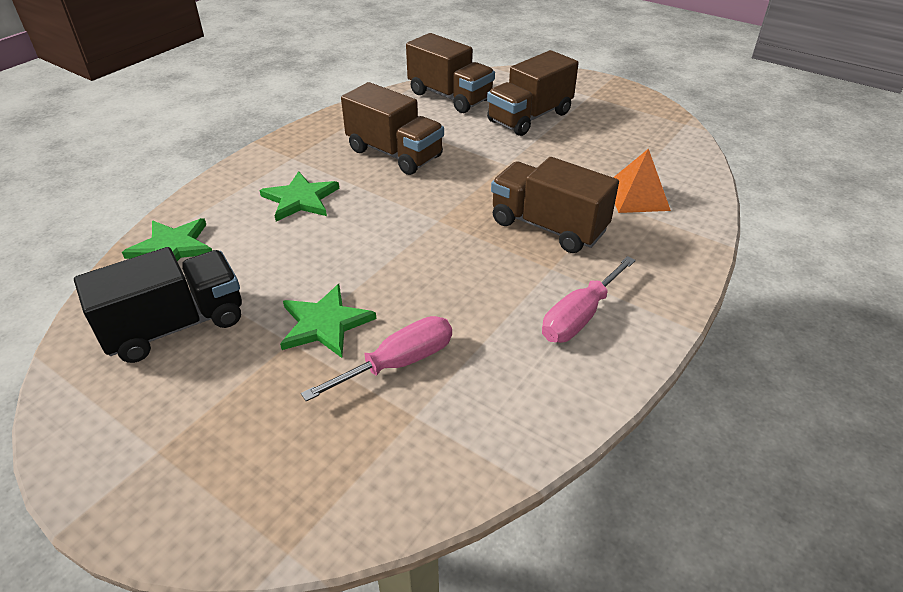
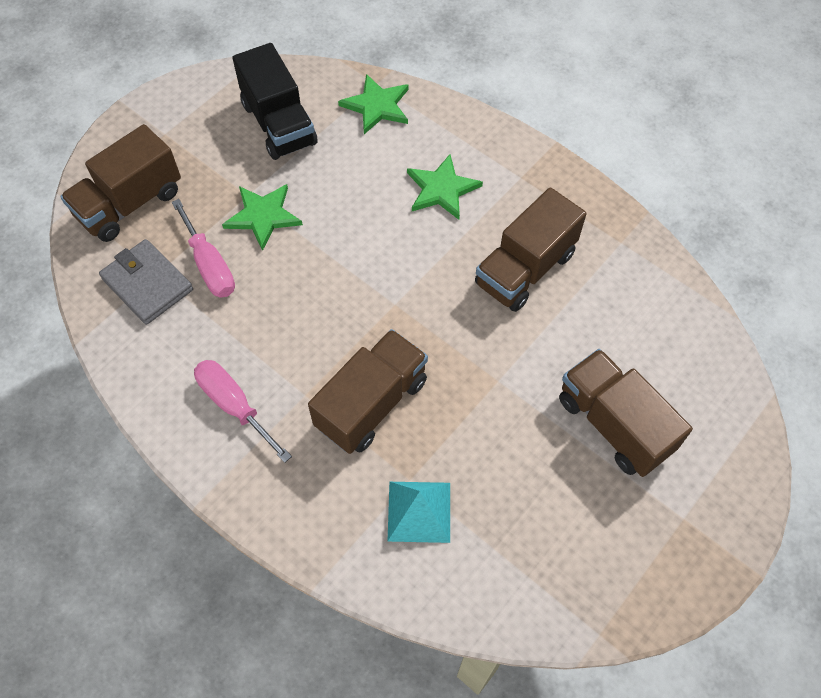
camera: 95 degrees right, 20 degrees up
brown truck [406,33,495,113] -> brown truck moved to [60,124,181,242]
orange pyramid [613,148,671,213] -> turquoise pyramid [387,482,450,543]
none -> grey wallet [99,239,193,325]

